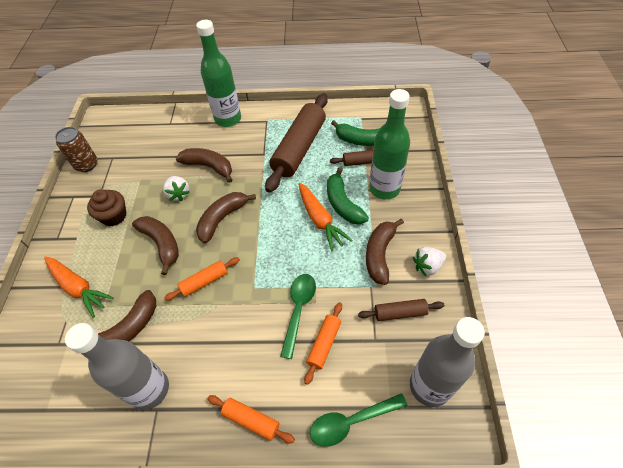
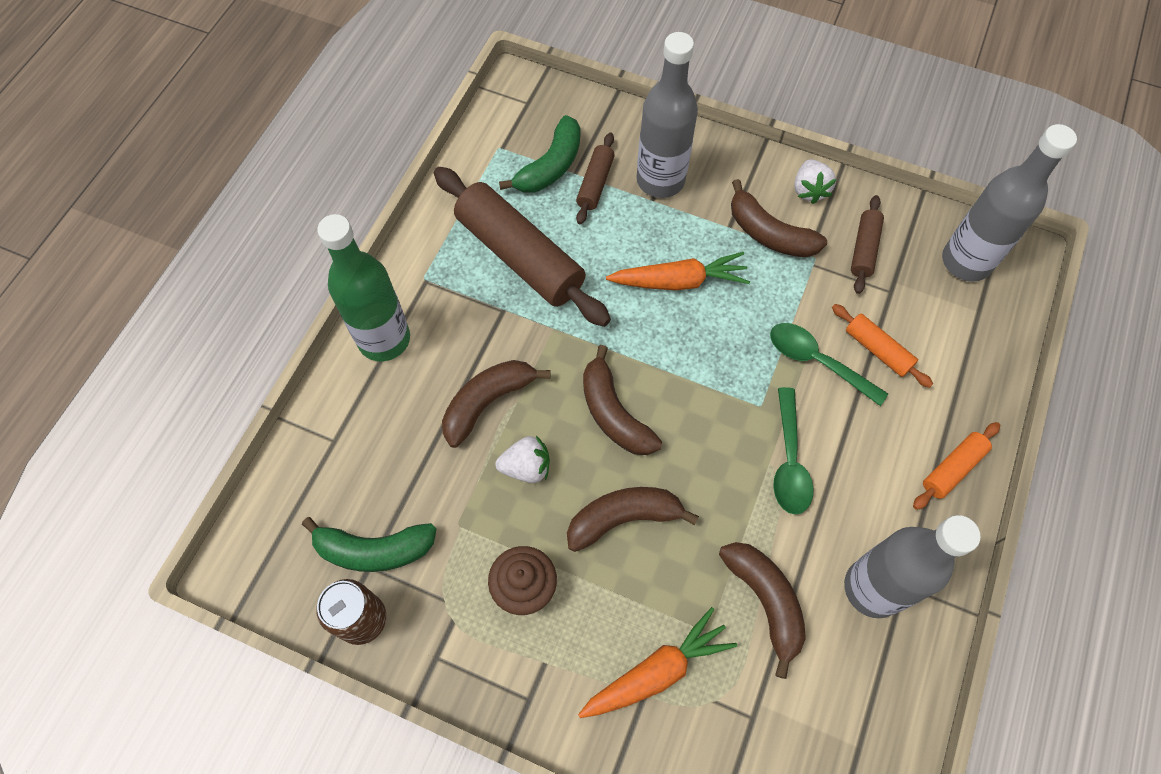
camera: 70 degrees left, 10 degrees up
orange rolling pin [164,257,240,301] -> none
green spoon [310,393,408,447] -> green spoon moved to [773,387,814,514]
green banana [327,167,369,224] -> green banana moved to [302,517,436,572]
green bottle [369,89,410,200] -> grey bottle [636,32,698,198]

